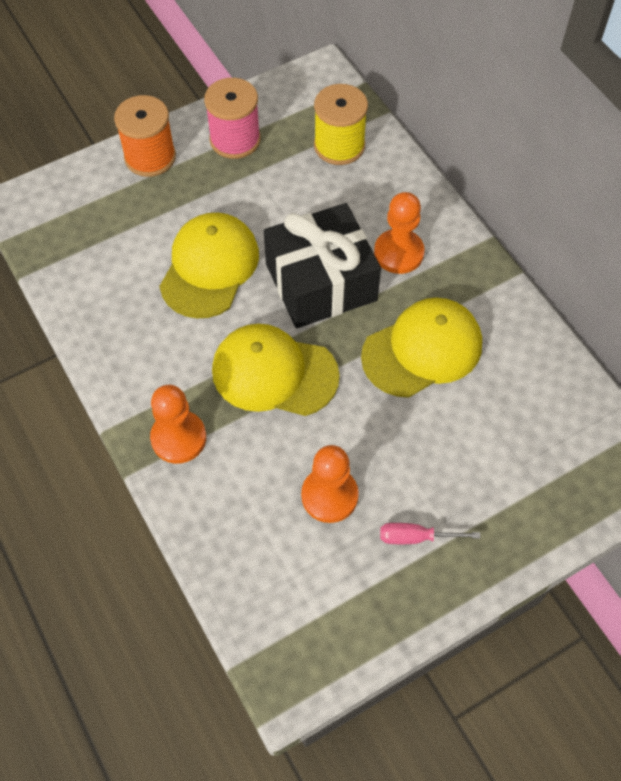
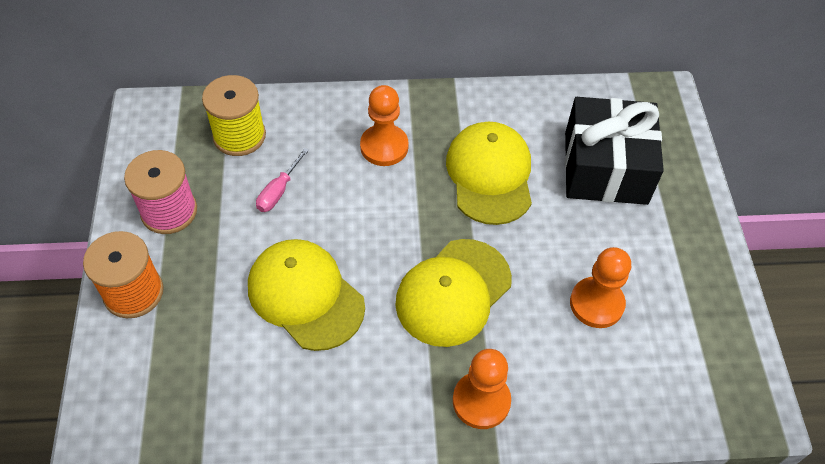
camera: 65 degrees left, 5 degrees down
black gift [264,203,381,328] -> black gift moved to [565,97,664,205]
pink screwdriver [380,523,480,544] -> pink screwdriver moved to [256,148,309,212]

